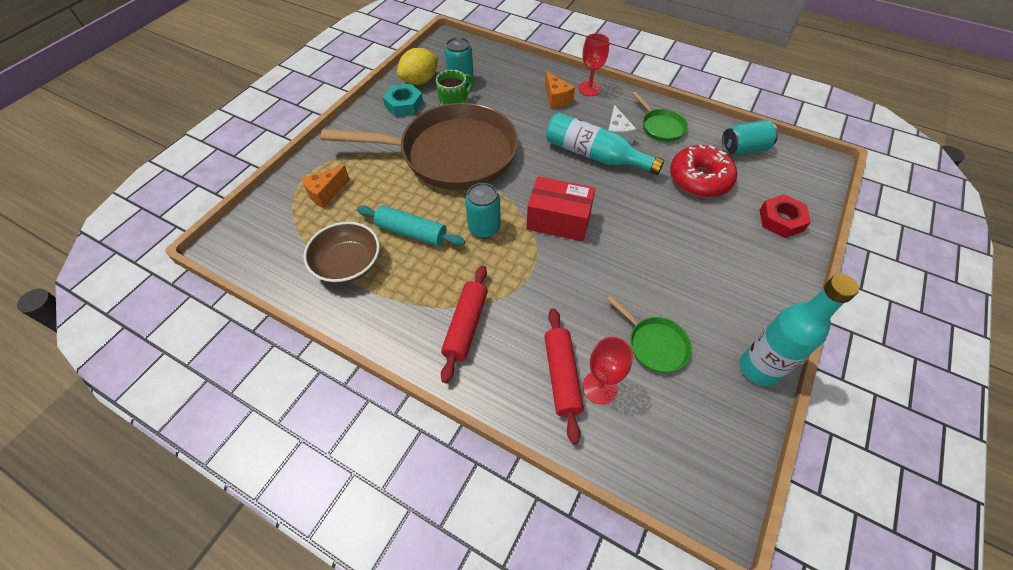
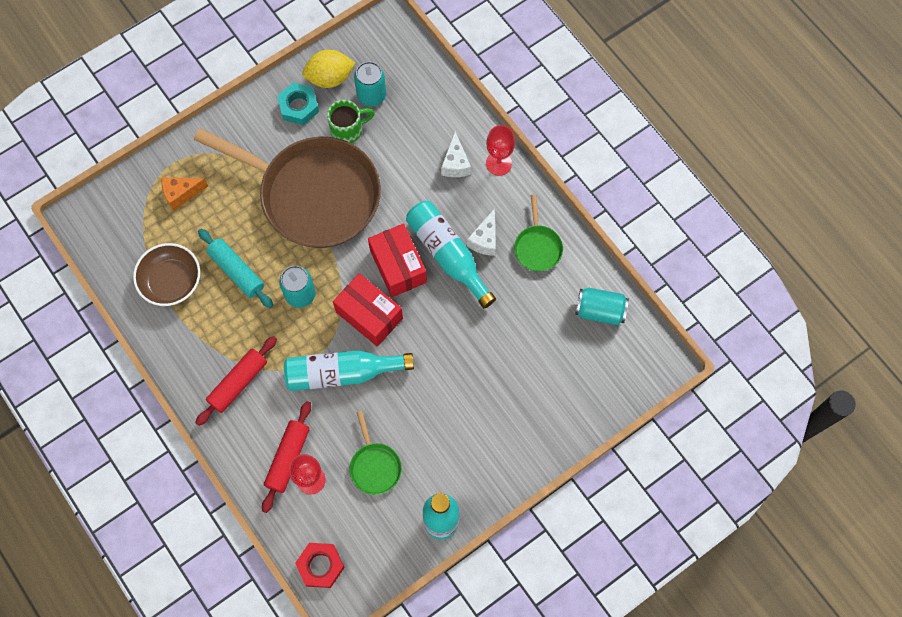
camera: 25 degrees right, 15 degrees up
orange cheese [545,71,575,109] -> white cheese [441,131,471,177]
red donut [670,145,737,197] -> none
red nut [760,194,811,238] -> red nut moved to [295,543,345,588]
none -> turquoise bottle [284,350,414,391]
none -> red box [368,224,427,297]

